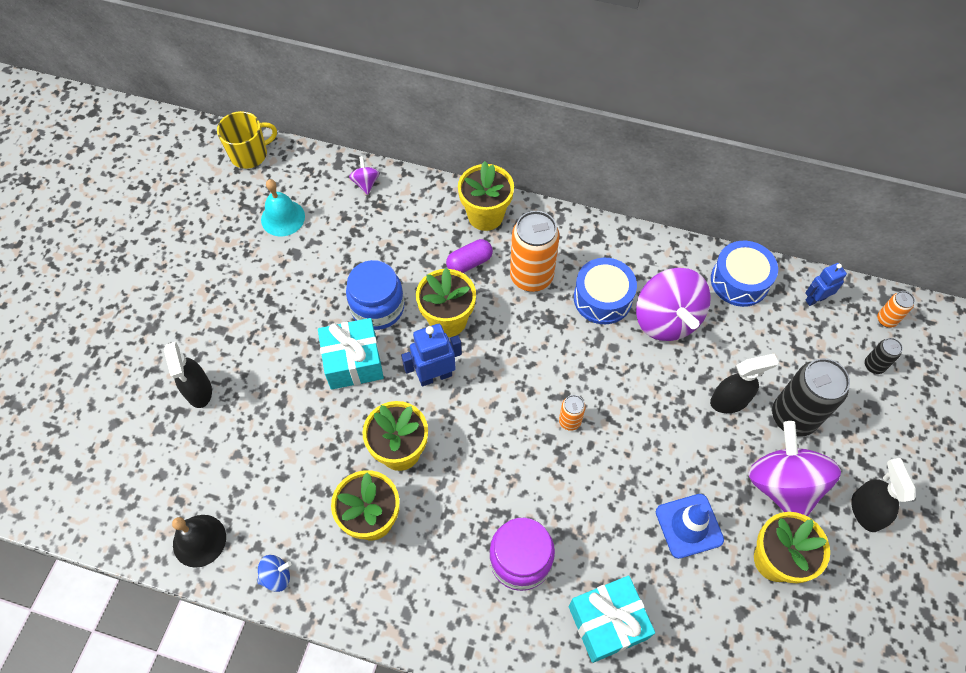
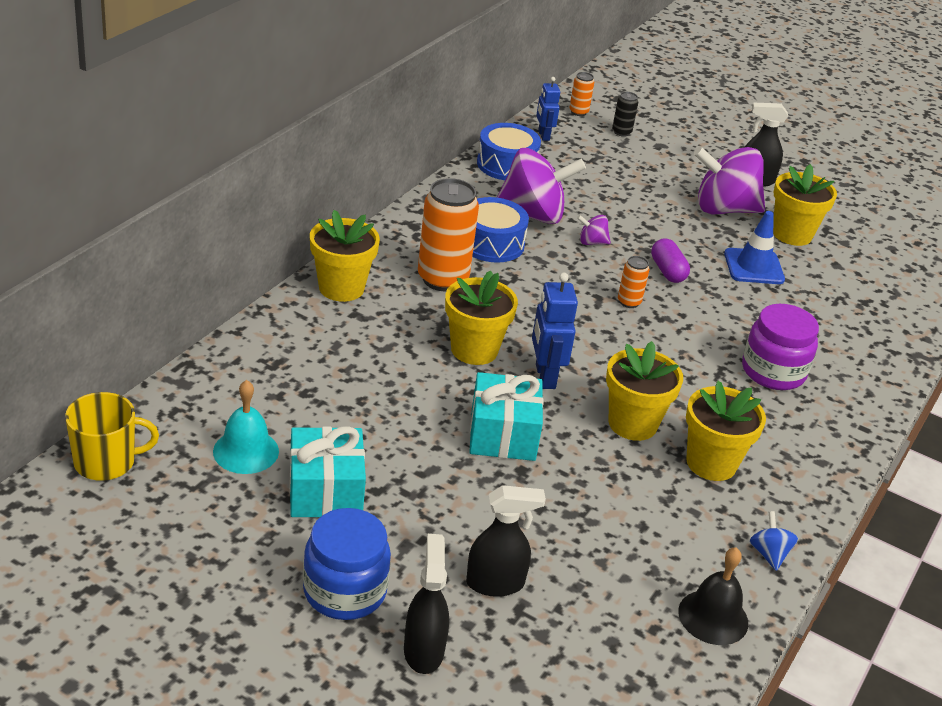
camera: 80 degrees left, 25 degrees down
yellow mug [217,111,277,169] -> yellow mug turned 90 degrees clockwise [65,392,159,481]
blue jar [346,260,404,330] -> blue jar moved to [303,508,391,620]
purple spinning top [349,156,379,195] -> purple spinning top moved to [577,215,611,245]
purple capsule [446,239,493,273] -> purple capsule moved to [651,238,690,283]
turquoise gift [569,576,655,663] -> turquoise gift moved to [289,426,366,517]
black spray bottle [710,354,778,413] -> black spray bottle moved to [404,534,449,674]
black can [772,358,850,437] -> none

